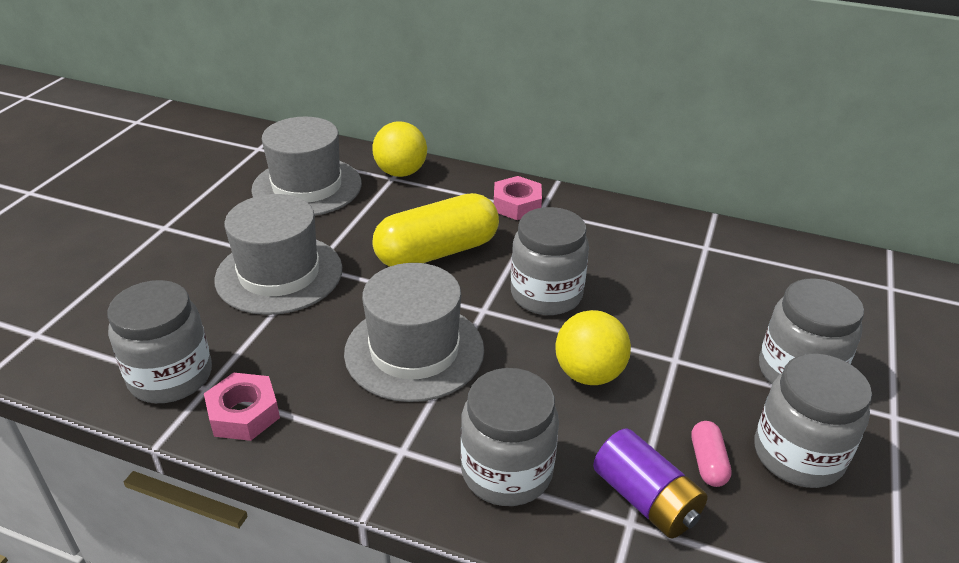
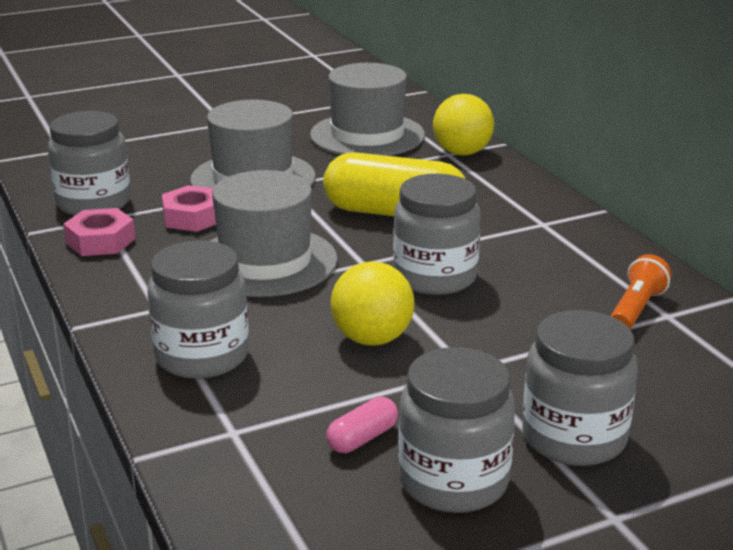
camera: 45 degrees right, 10 degrees down
pink nut [494,176,542,220] -> pink nut moved to [162,185,216,232]
purple battery [593,428,708,539] -> none
none -> orange flashlight [611,254,672,330]

